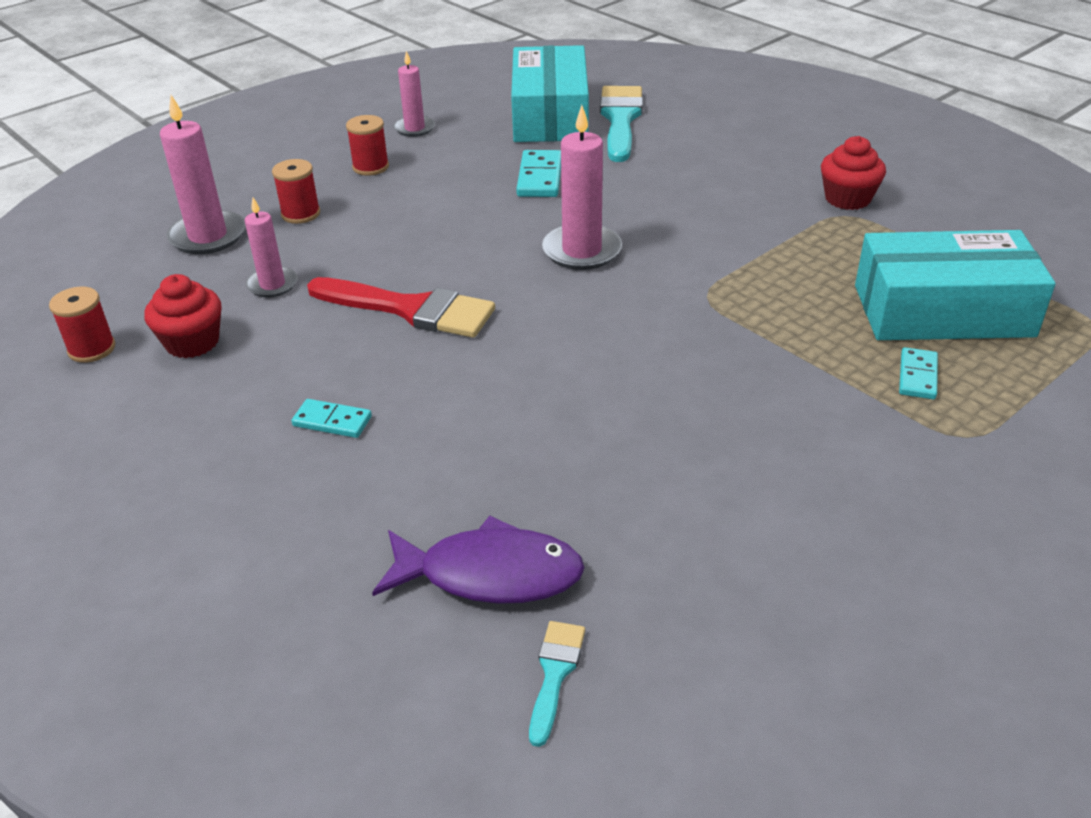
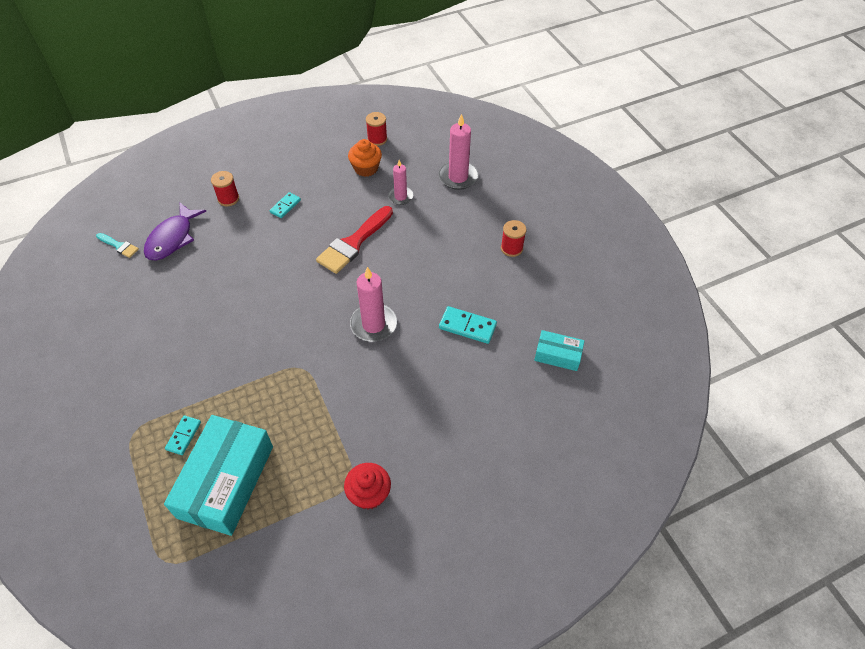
camera: 105 degrees right, 15 degrees up
red cupcake [144,274,221,358] -> orange cupcake [348,139,382,177]
red spool [272,159,320,224] -> red spool moved to [211,171,239,206]
pink candle [394,51,435,137] -> none
turquoise box [511,45,589,142] -> turquoise box [534,330,585,371], size x0.50
turquoise brush [600,86,643,162] -> none
turquoise domino [899,347,938,399] -> turquoise domino turned 75 degrees clockwise [165,415,201,455]

